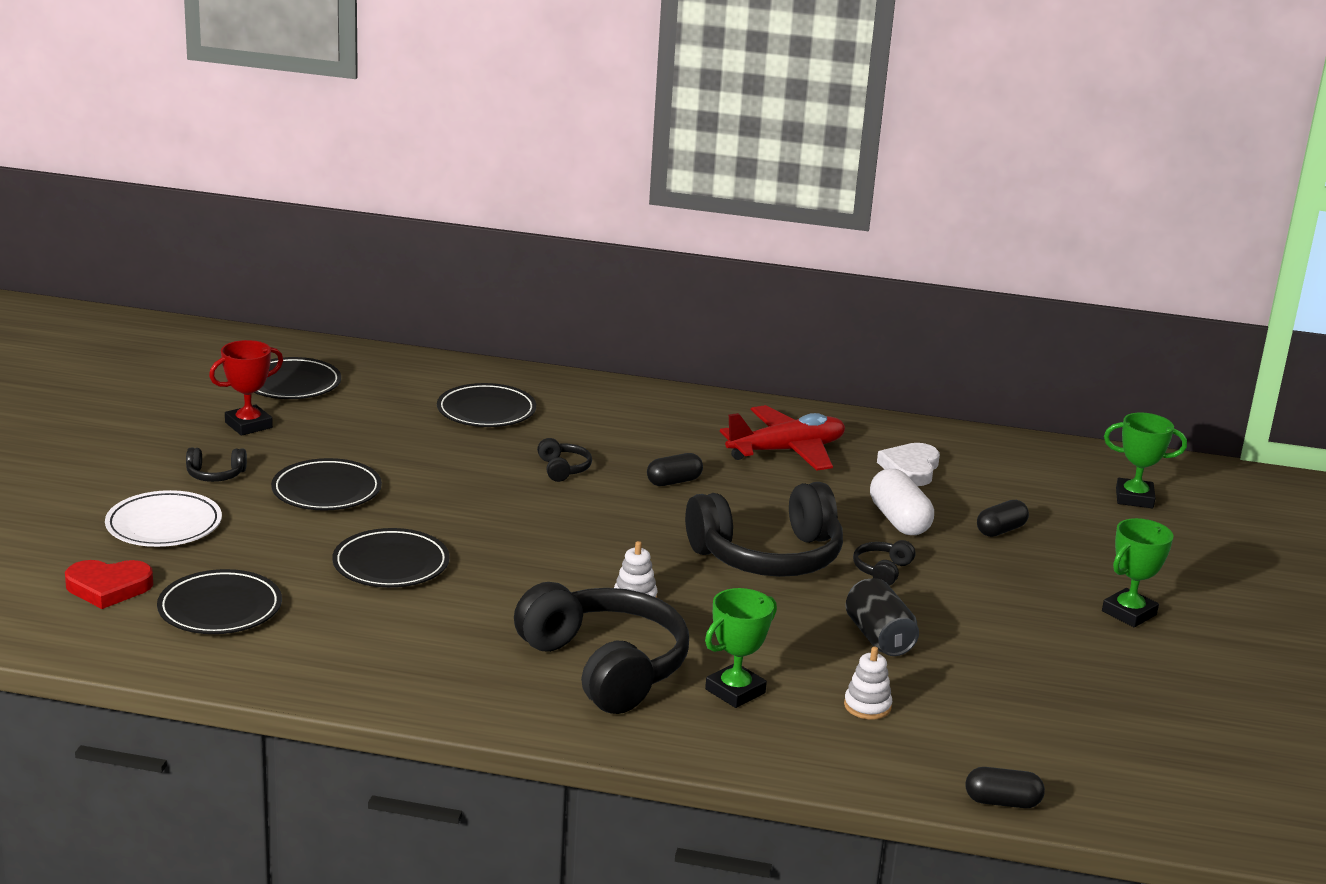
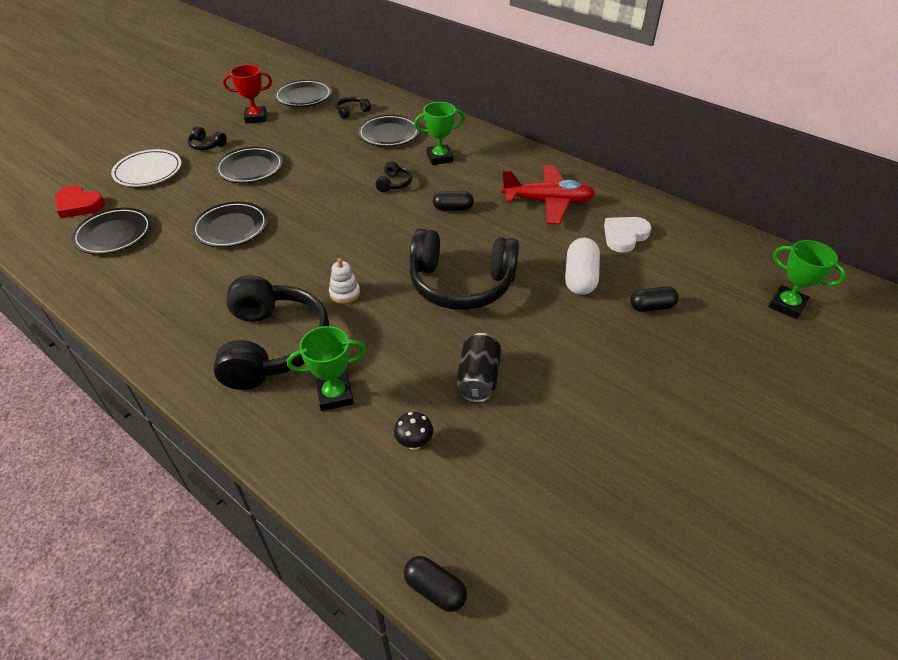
camera: 30 degrees right, 20 degrees up
white stacking toy [844,647,892,719] -> black mushroom [394,412,433,450]
black headphones [853,540,915,586] -> black headphones moved to [336,97,371,119]
green trophy [1102,518,1173,627] -> green trophy moved to [414,102,465,165]

